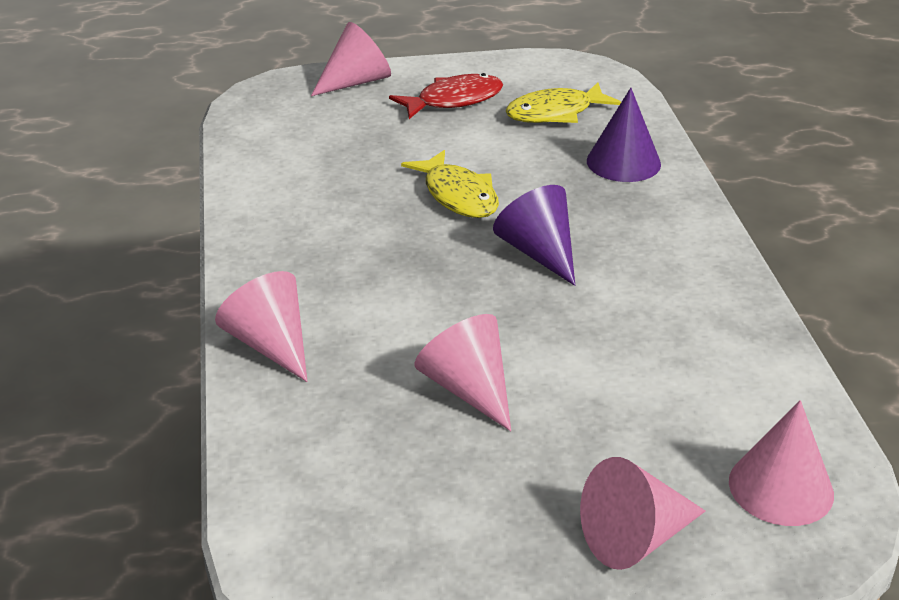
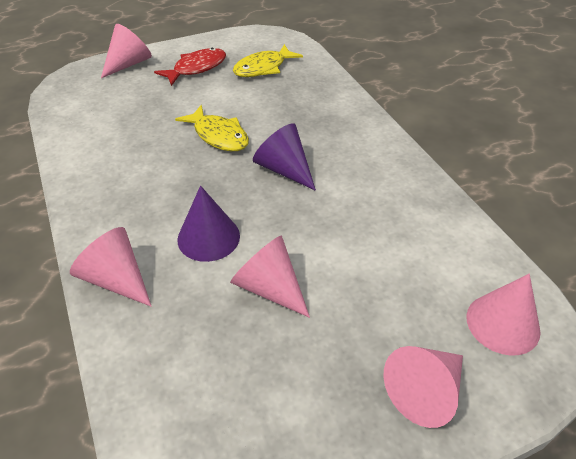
camera: 15 degrees left, 10 degrees up
purple cone [587,88,661,182] -> purple cone moved to [177,186,240,262]

